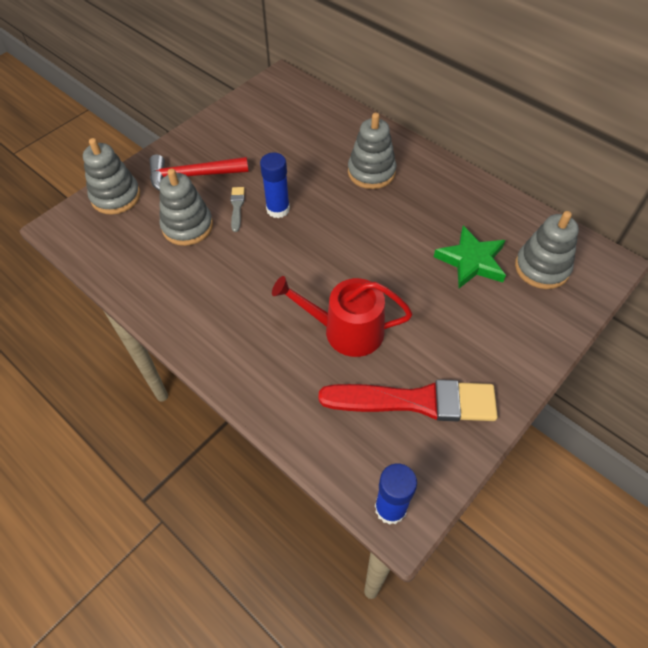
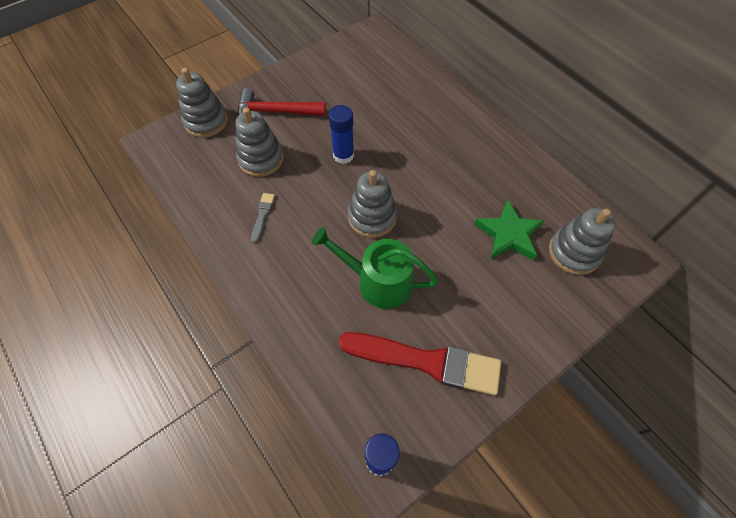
camera: 10 degrees right, 5 degrees up
grey brush [230,187,245,232] -> grey brush moved to [251,193,275,243]
red watering can [272,276,413,357] -> green watering can [312,227,438,309]
grey stacking toy [348,113,396,189] -> grey stacking toy moved to [348,170,397,238]

